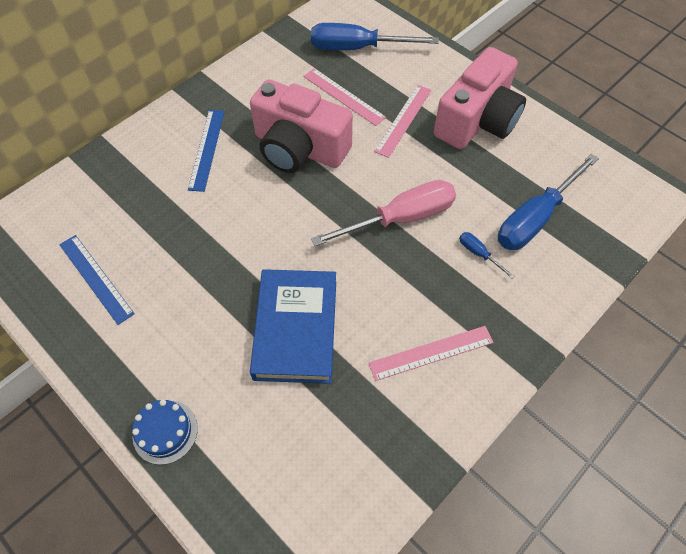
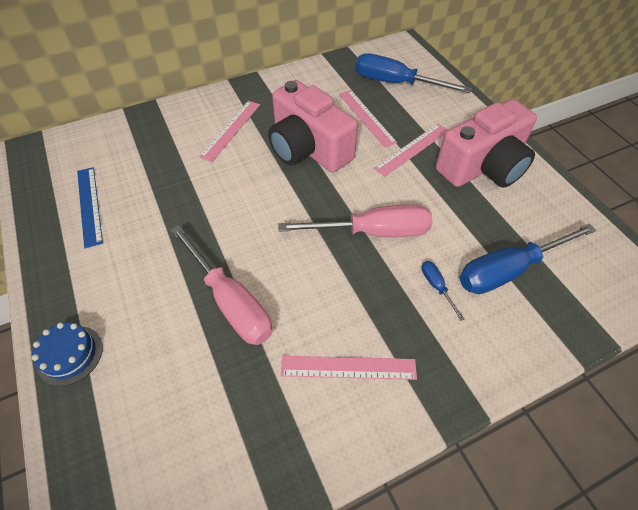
camera: 20 degrees right, 5 degrees down
blue ruler [188,110,225,192] -> pink ruler [199,101,260,162]
blue book [250,269,336,384] -> pink screwdriver [171,225,272,345]

